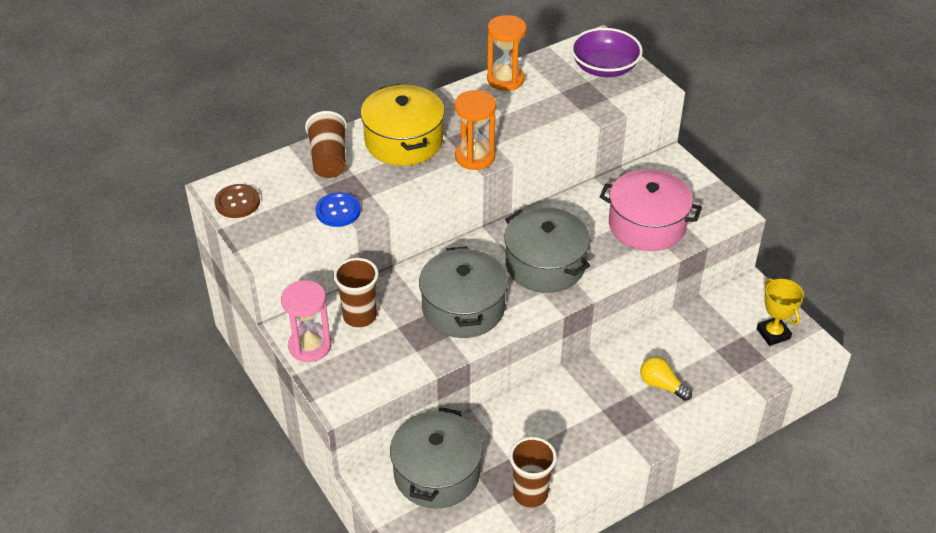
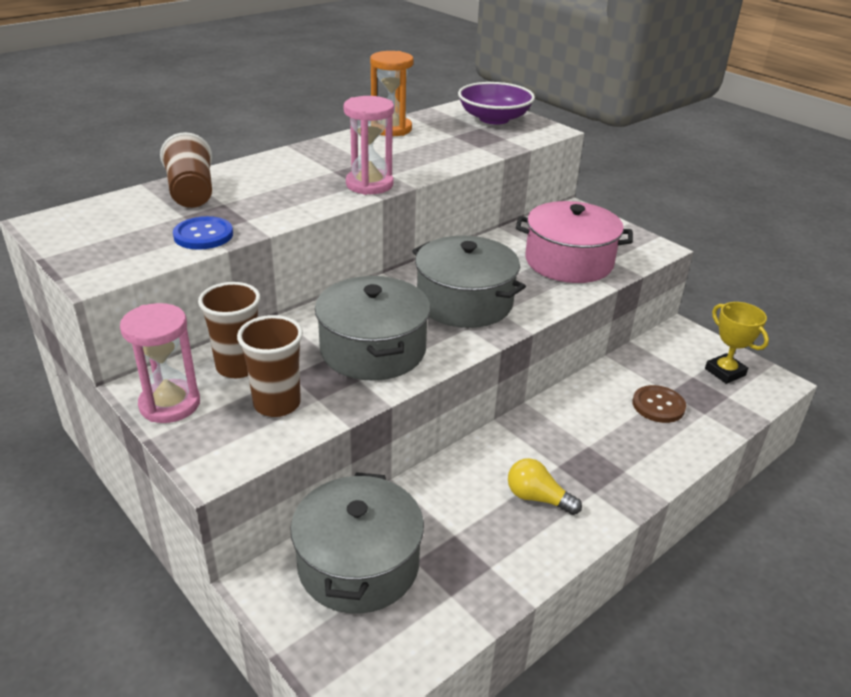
camera: 10 degrees left, 10 degrees down
brown button [215,184,260,218] -> brown button moved to [633,385,686,423]
yellow pot [360,84,445,166] -> none
orange hourglass [455,90,496,170] -> pink hourglass [343,96,394,195]
brown cup [509,437,557,508] -> brown cup moved to [237,315,303,417]
yellow light bulb [640,356,692,401] -> yellow light bulb moved to [508,458,582,515]

